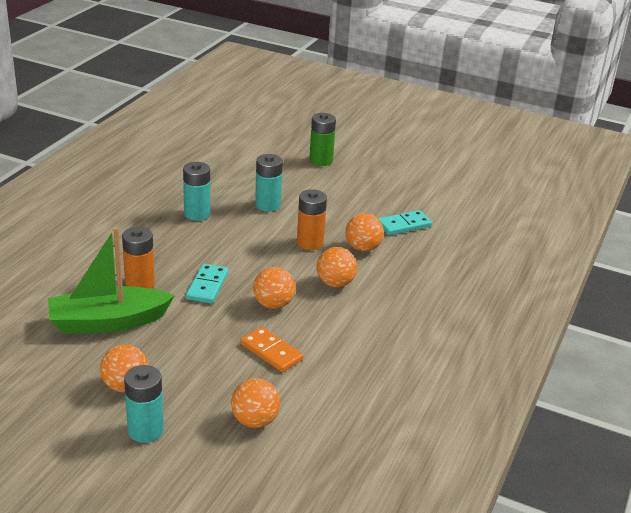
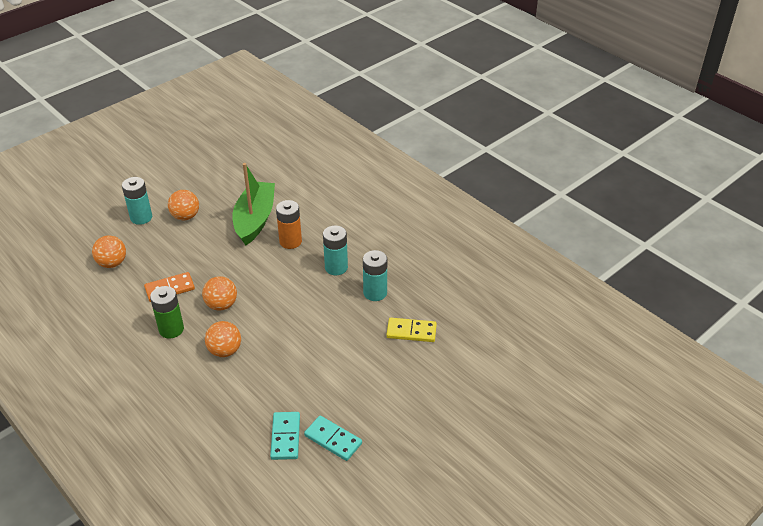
camera: 115 degrees right, 10 degrees up
turquoise domino [186,264,228,304] -> turquoise domino moved to [304,416,362,461]
turquoise battery [255,154,283,212] -> turquoise battery moved to [323,225,348,275]
orange battery [297,189,327,250] -> none
green battery [309,113,336,166] -> green battery moved to [150,286,184,339]
orange ball [345,213,384,251] -> none
none -> yellow domino [386,318,437,342]

